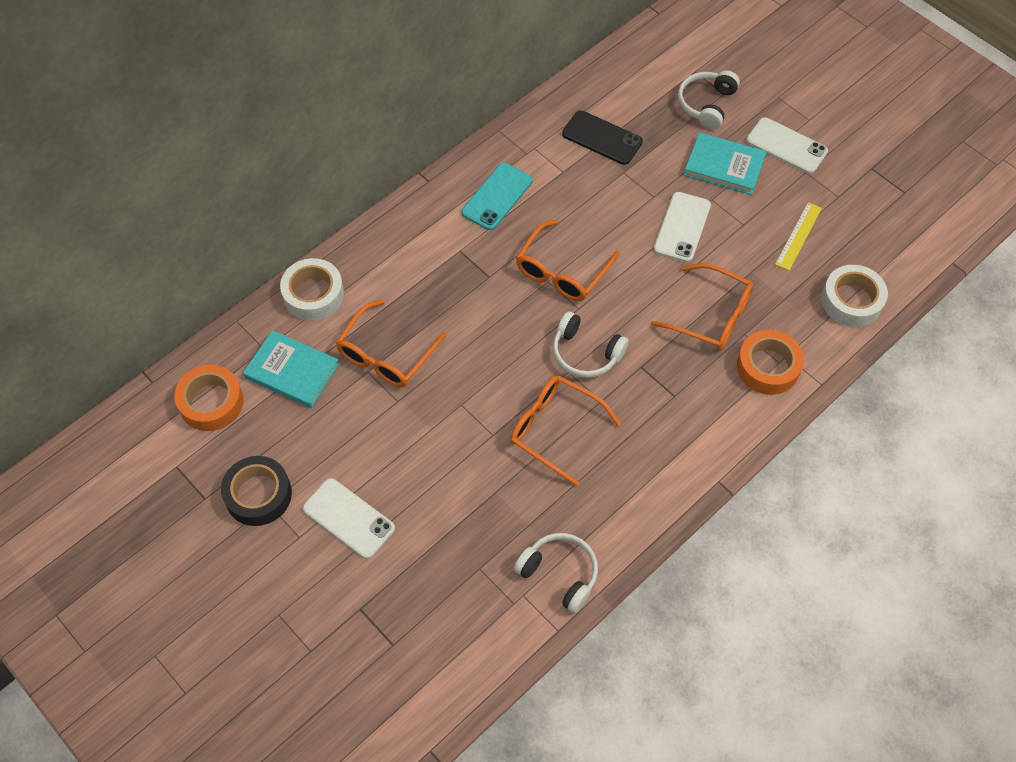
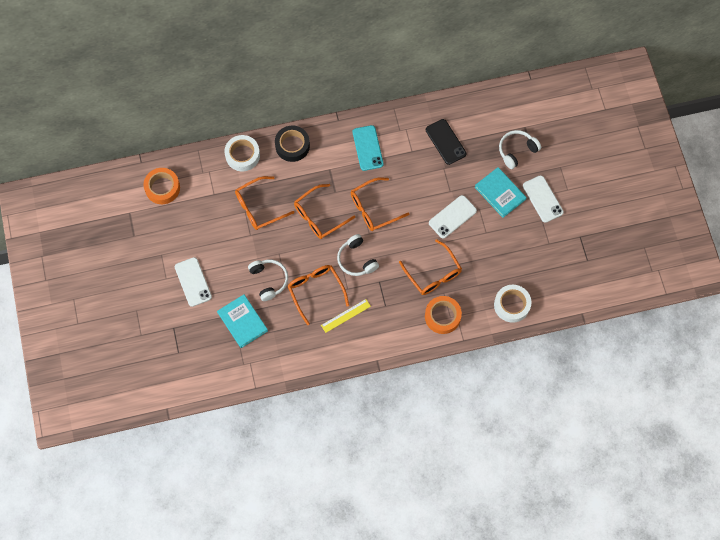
camera: 30 degrees right, 10 degrees up
black tape [221,456,292,526] -> black tape moved to [275,126,310,162]
turquoise book [243,330,340,408] -> turquoise book moved to [217,294,268,348]
turquoise phone [462,163,532,230] -> turquoise phone turned 75 degrees counterclockwise [353,125,384,171]
white headphones [514,533,598,613] -> white headphones moved to [248,260,288,301]
yellow ruler [775,202,822,271] -> yellow ruler moved to [321,299,371,333]
none -> orange glasses [294,184,355,239]

